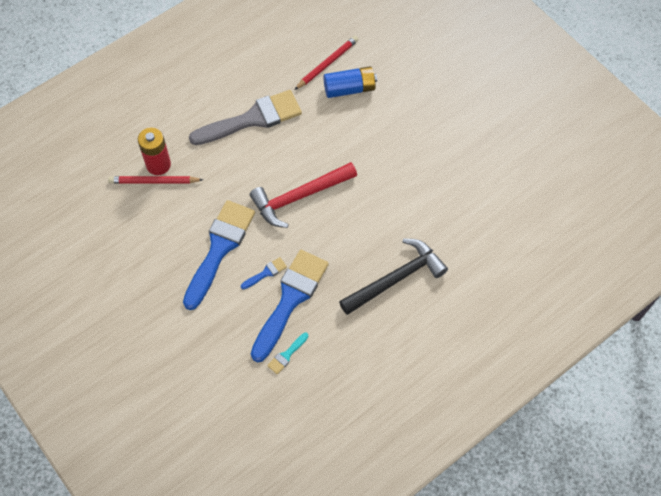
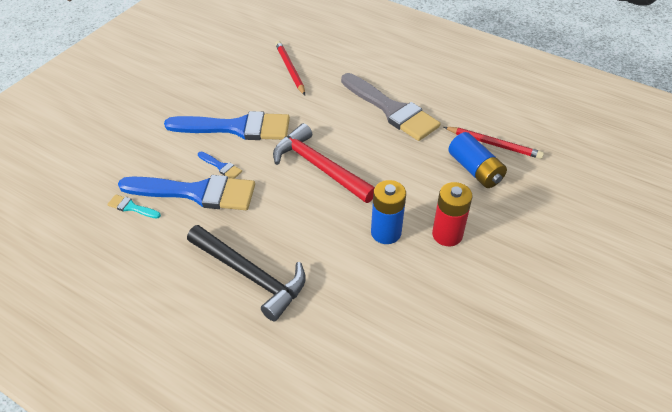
camera: 70 degrees right, 15 degrees down
red battery [138,127,171,175] -> red battery moved to [432,182,473,246]
none -> blue battery [371,180,406,244]

